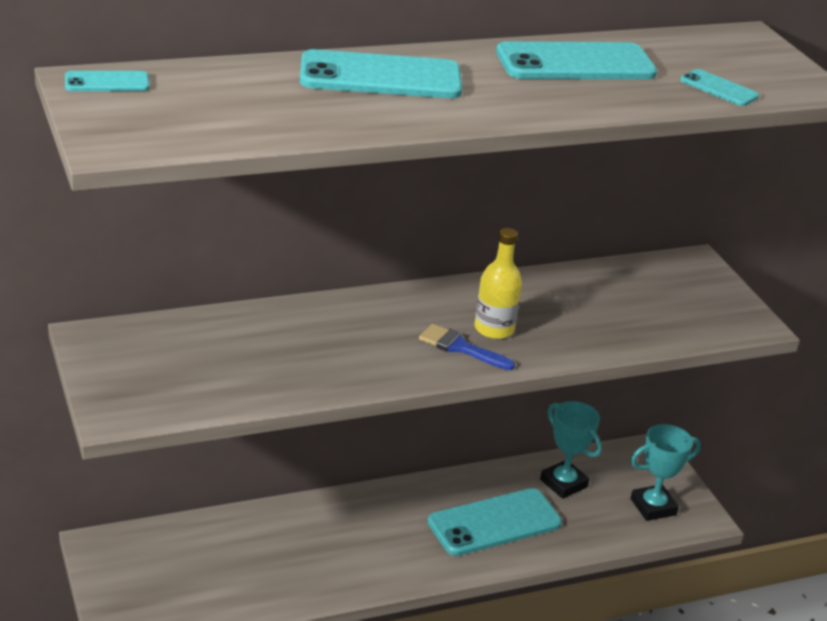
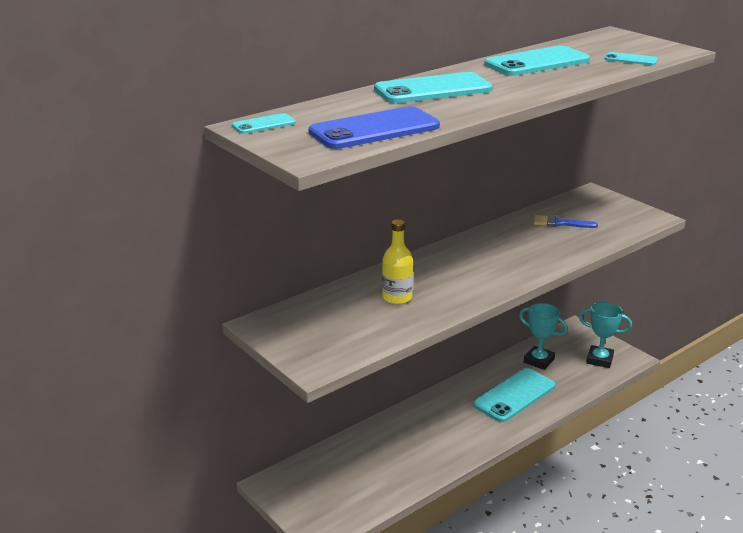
camera: 15 degrees left, 5 degrees down
blue brush [419,324,515,370] -> blue brush moved to [534,215,598,228]
yellow bottle [475,228,522,339] -> yellow bottle moved to [382,219,413,304]
turquoise trophy [631,424,701,521] -> turquoise trophy turned 60 degrees clockwise [579,302,632,368]
none -> blue phone [309,106,440,149]

